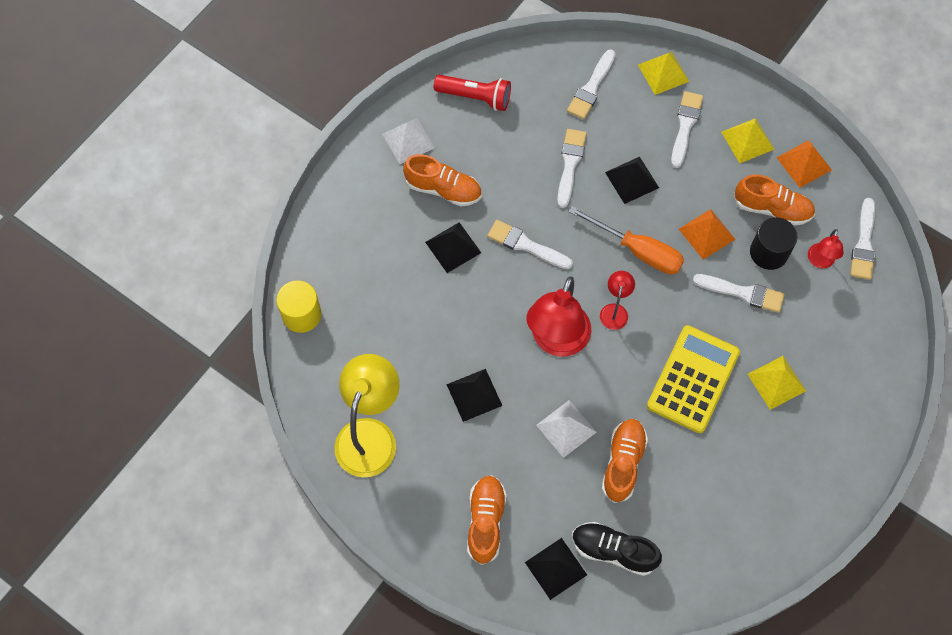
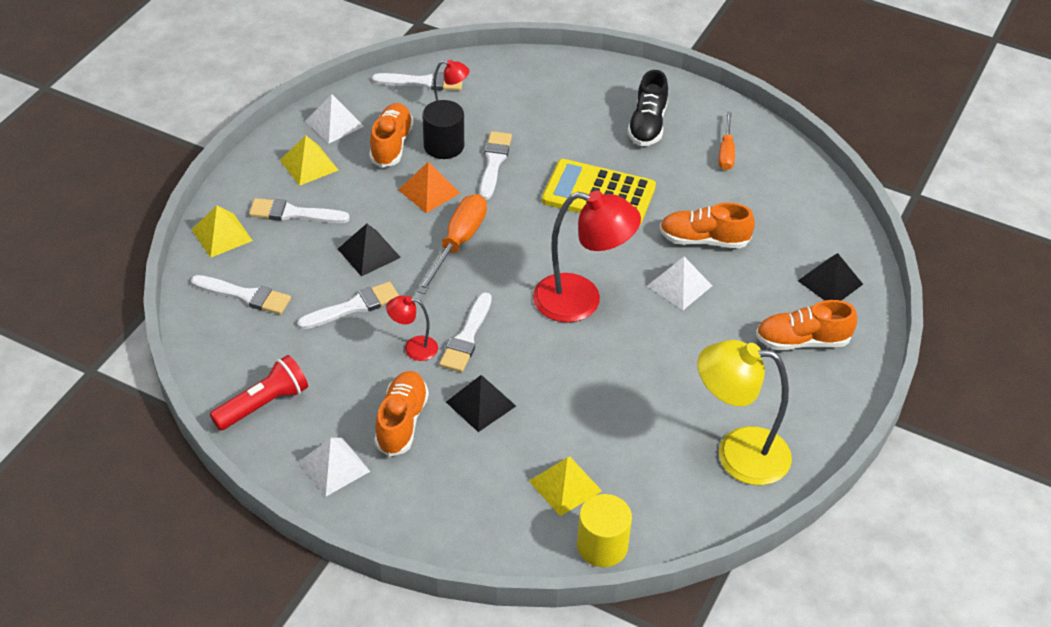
camera: 100 degrees left, 20 degrees down
red flashlight [434,75,511,111] -> red flashlight turned 45 degrees clockwise [210,355,308,431]
black pyramid [446,369,502,422] -> none
white brush [557,129,587,208] -> white brush turned 150 degrees clockwise [297,282,399,329]
black shoe [572,522,662,576] -> black shoe moved to [627,70,668,146]
red lamp [600,271,635,330] -> red lamp moved to [386,296,438,361]
yellow pyramid [747,356,806,410] -> yellow pyramid moved to [529,457,602,516]
orange pyramid [777,140,832,188] -> white pyramid [305,94,364,144]
none -> orange screwdriver [719,111,735,170]

